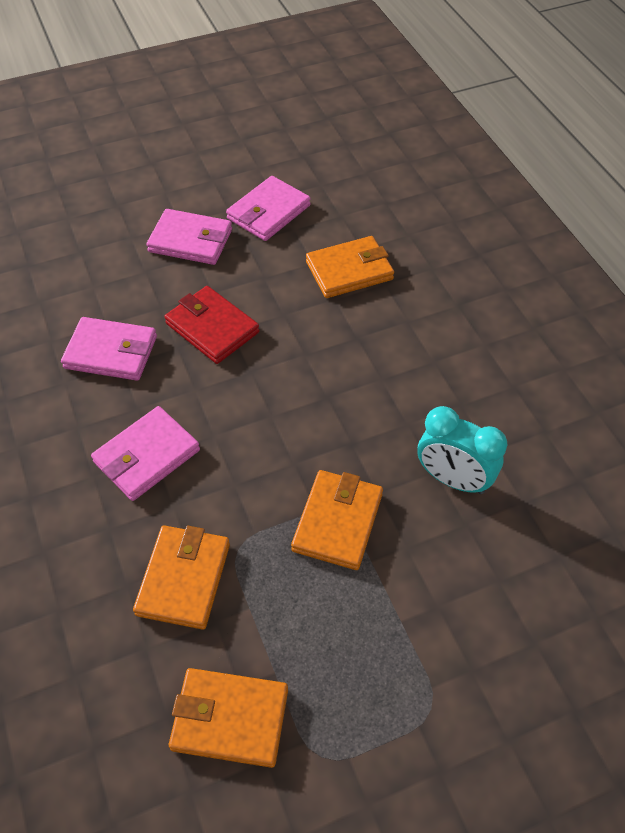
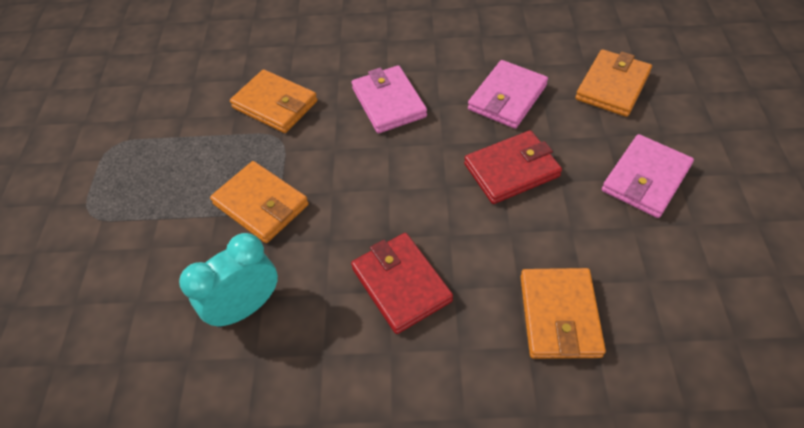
camera: 115 degrees right, 0 degrees up
orange wallet [169,668,288,768] -> orange wallet moved to [575,49,652,117]
pink wallet [226,176,310,241] -> none
none -> red wallet [351,233,453,334]

